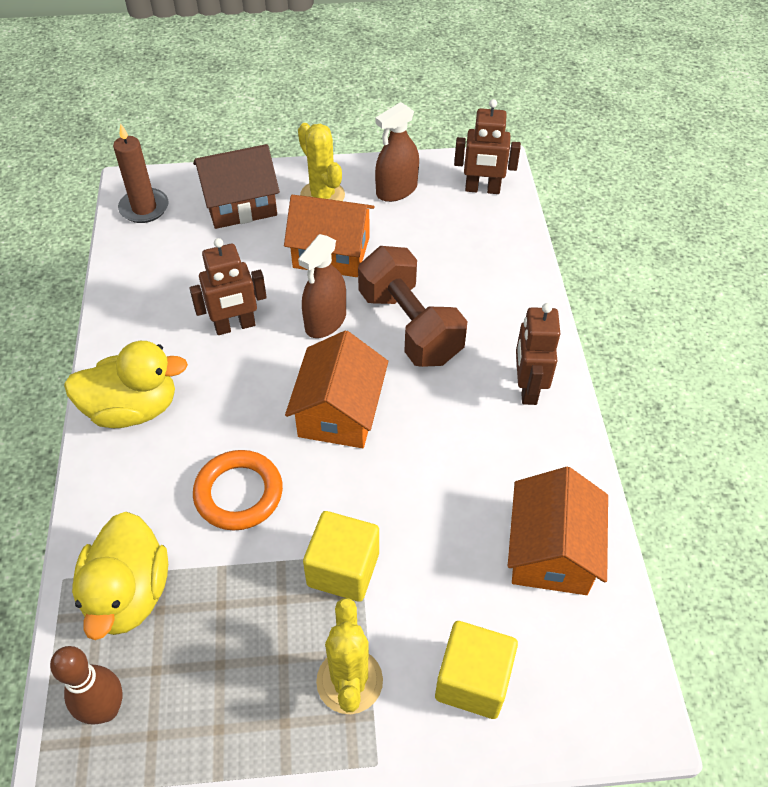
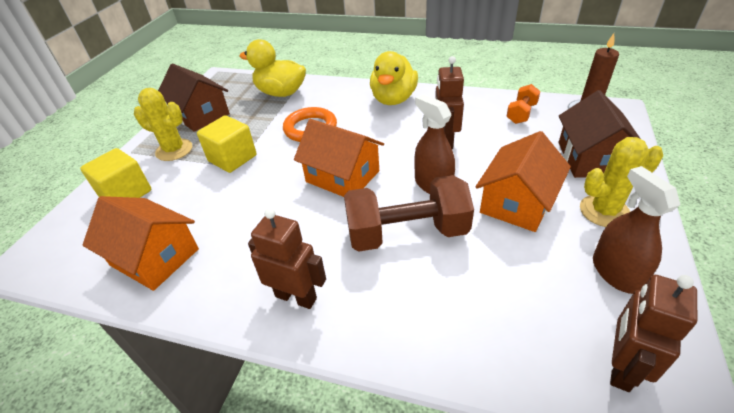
camera: 115 degrees right, 10 degrees down
brown bowling pin [50,646,123,725] -> none
none -> brown house [158,64,230,132]
none -> orange dumbbell [506,84,541,124]

